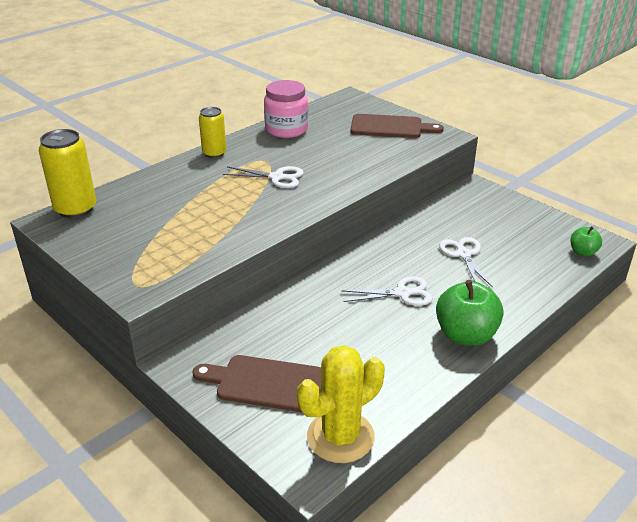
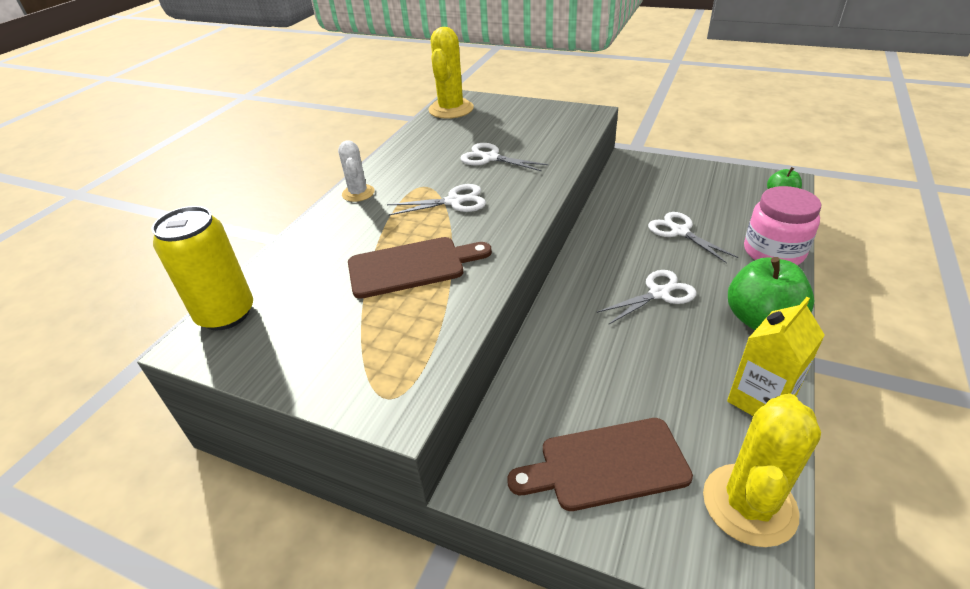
camera: 20 degrees left, 5 degrees up
yellow can [199,107,226,158] -> white cactus [338,140,375,202]
pink jar [264,80,308,138] -> pink jar moved to [744,186,821,265]
brown cutting board [350,114,444,138] -> brown cutting board moved to [348,237,492,299]
none -> yellow cactus [428,27,474,119]
none -> white scissors [460,143,548,171]
none -> yellow carton [727,297,825,416]

